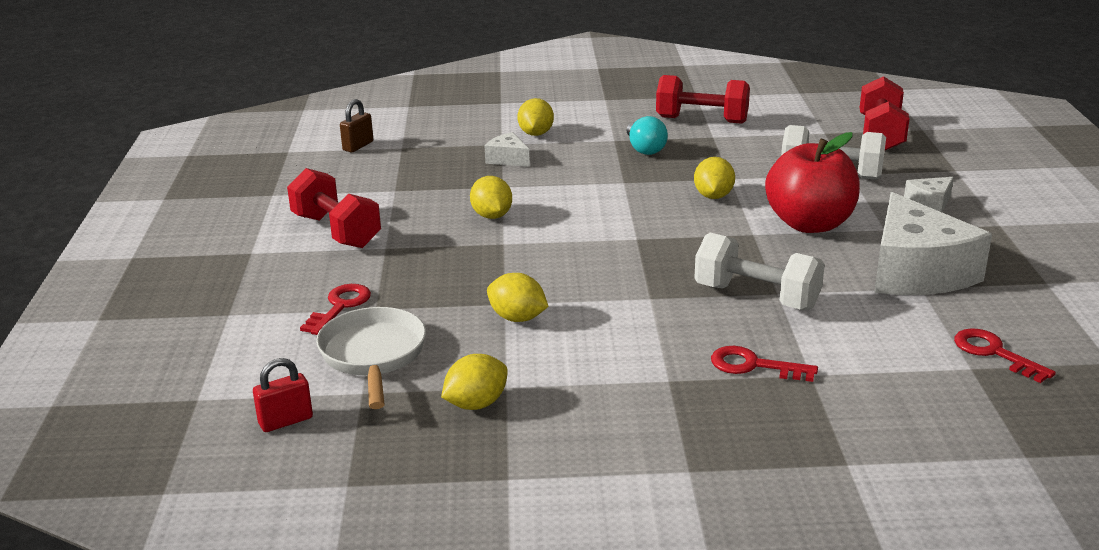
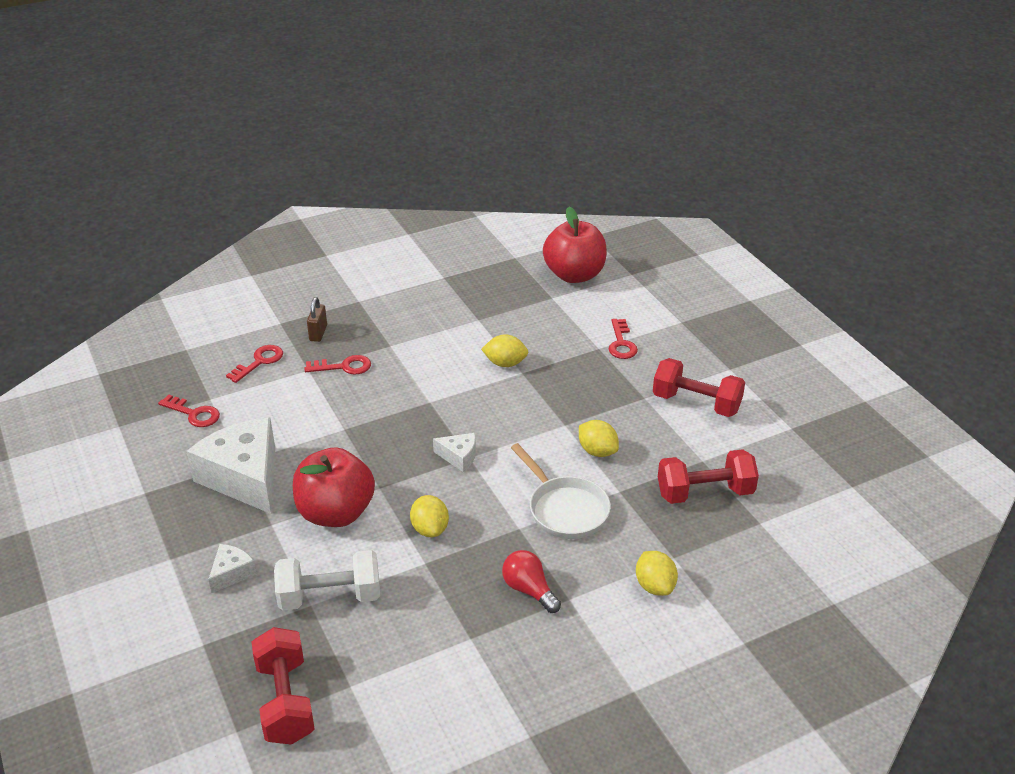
camera: 155 degrees right, 10 degrees up
red padlock [253,358,313,432] -> red apple [543,207,607,283]
white pan [316,307,426,409] -> white pan moved to [511,443,611,539]
brown padlock [340,99,373,152] -> brown padlock moved to [307,297,327,342]
yellow lemon [441,354,508,410] -> none
white cheese [485,132,530,167] -> white cheese moved to [433,433,476,472]
turquoise light bulb [626,116,668,155] -> red light bulb [502,550,561,613]
red dumbbell [656,75,750,124] -> red dumbbell moved to [658,449,759,504]
white dumbbell [694,233,825,310] -> none
none -> red key [226,345,283,383]

